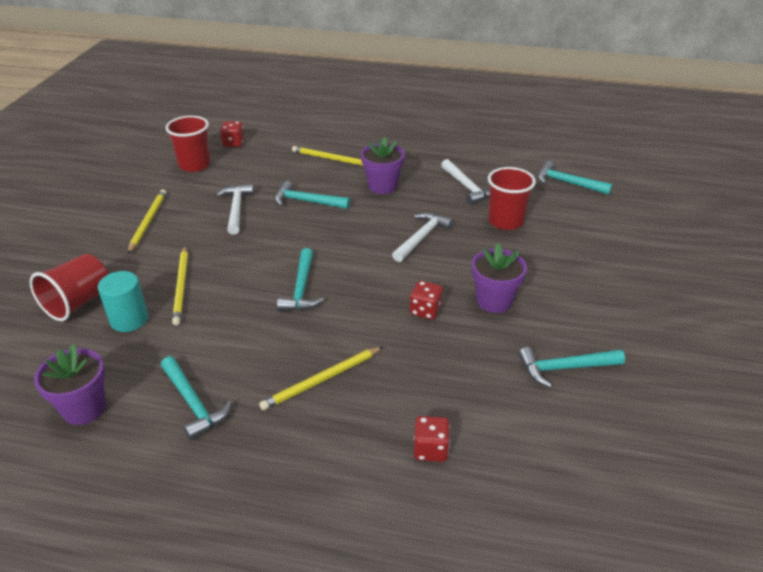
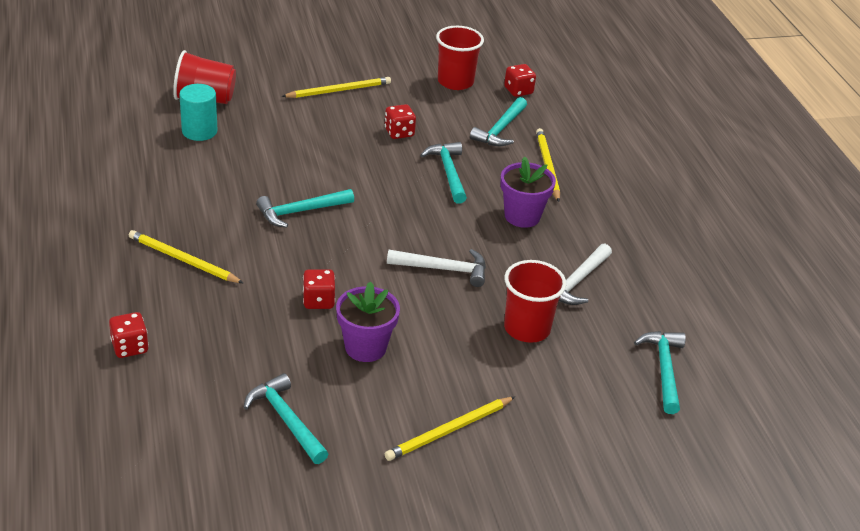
camera: 60 degrees right, 0 degrees up
purple flower pot [34,344,106,425] -> none
turquoise hammer [161,356,232,440] -> turquoise hammer moved to [470,97,527,146]
yellow pencil [172,246,188,325] -> yellow pencil moved to [385,397,515,461]
white hammer [216,184,254,235] -> red dice [385,104,416,139]

